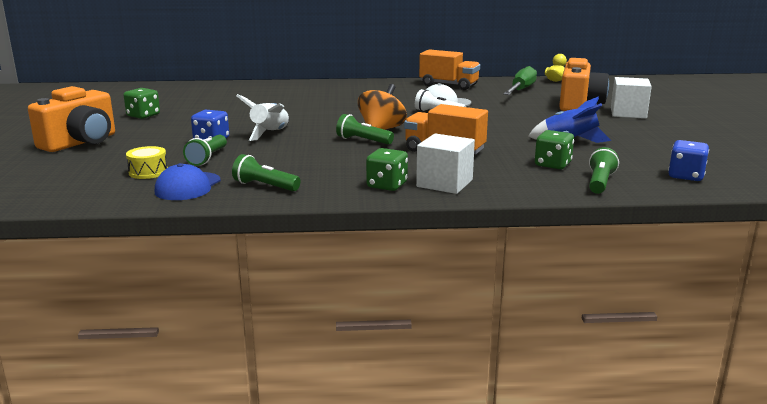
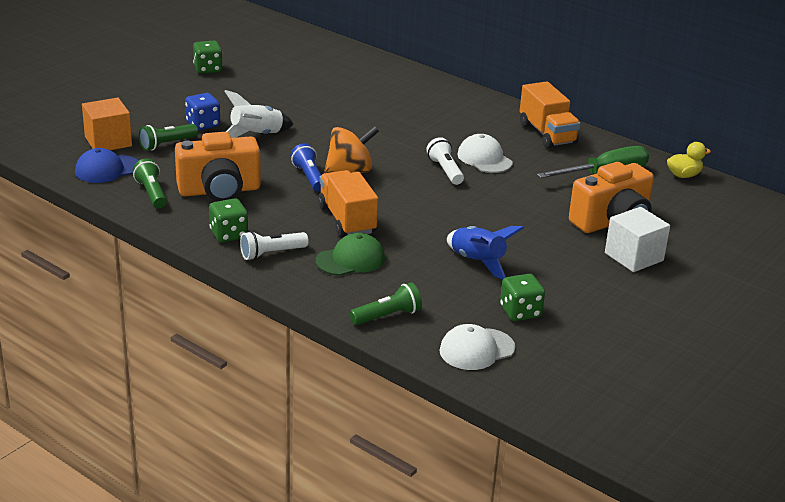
camera: 40 degrees right, 10 degrees up
orange camera [28,86,115,152] -> orange camera moved to [175,132,261,202]
yellow drum [126,146,168,179] -> orange cube [82,97,132,150]
green flashlight [336,114,394,145] -> blue flashlight [290,143,321,192]
white cube [416,134,475,194] -> white flashlight [240,231,309,260]
green dice [535,130,574,169] -> green dice moved to [500,274,545,321]
blue dice [668,140,709,181] -> white cap [440,324,515,370]
none -> green cap [316,233,385,276]

